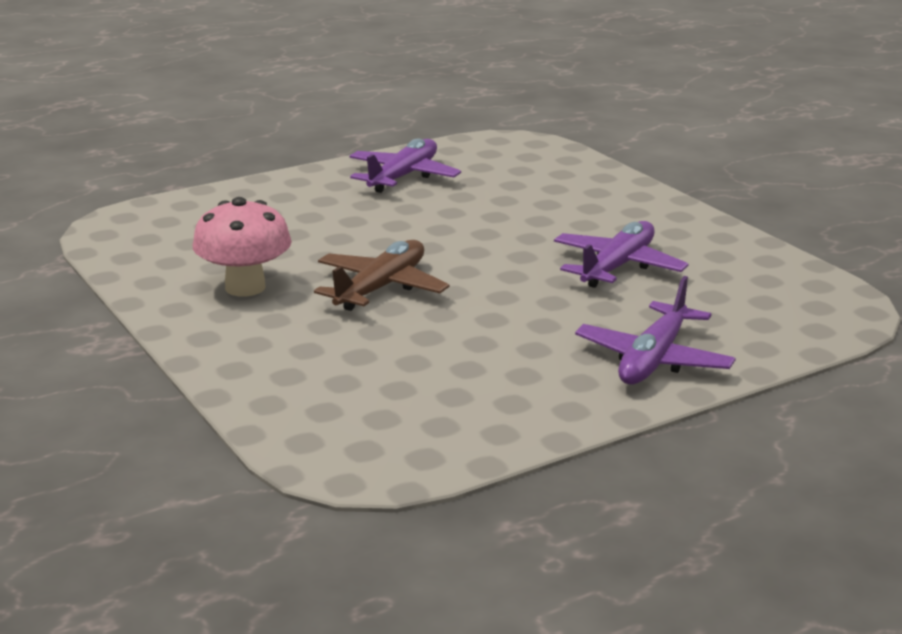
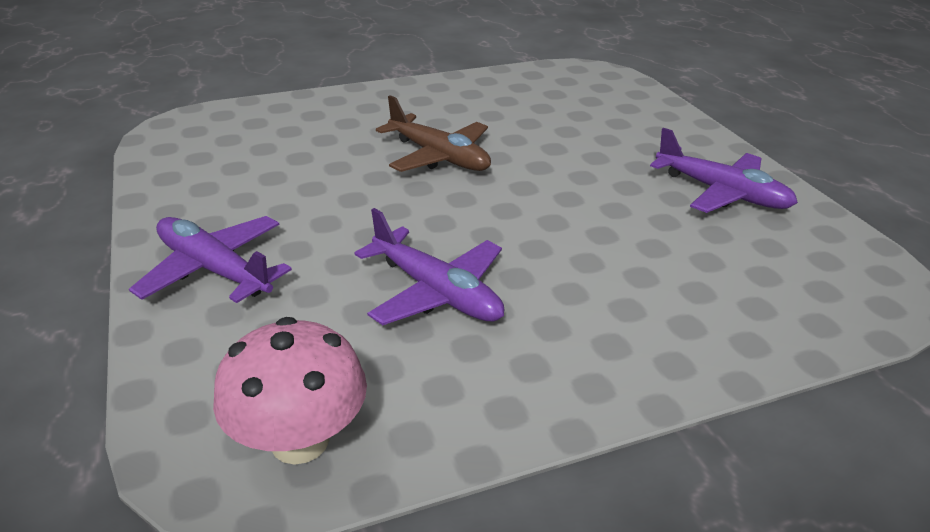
camera: 100 degrees right, 10 degrees up
pink mushroom [193,197,292,296] -> pink mushroom moved to [213,317,367,464]

